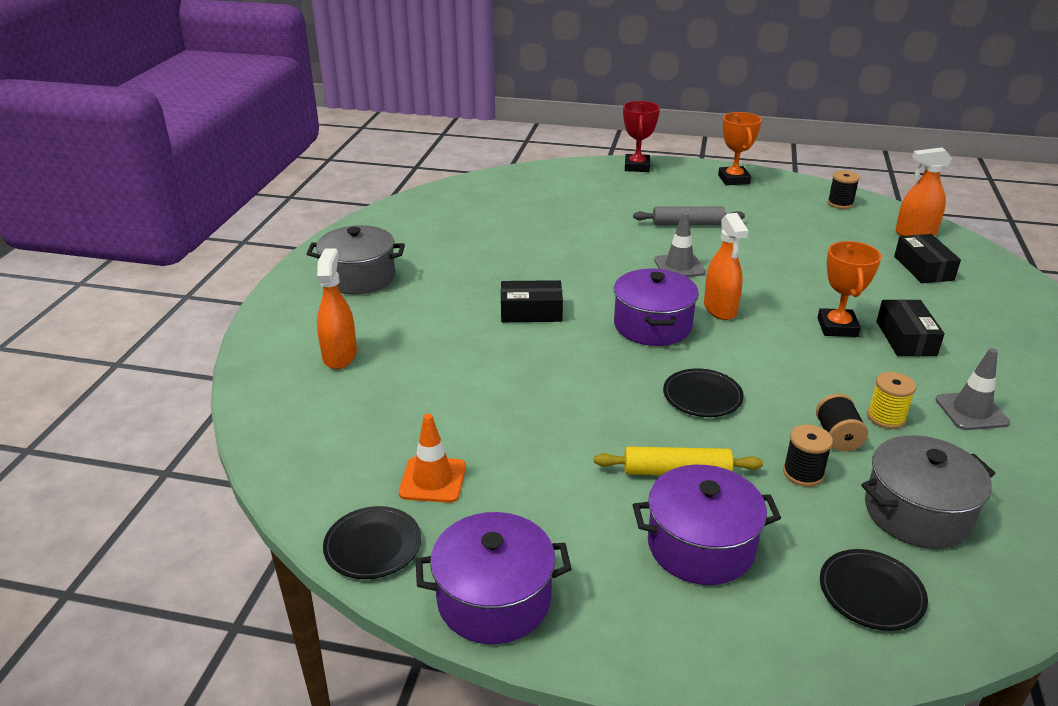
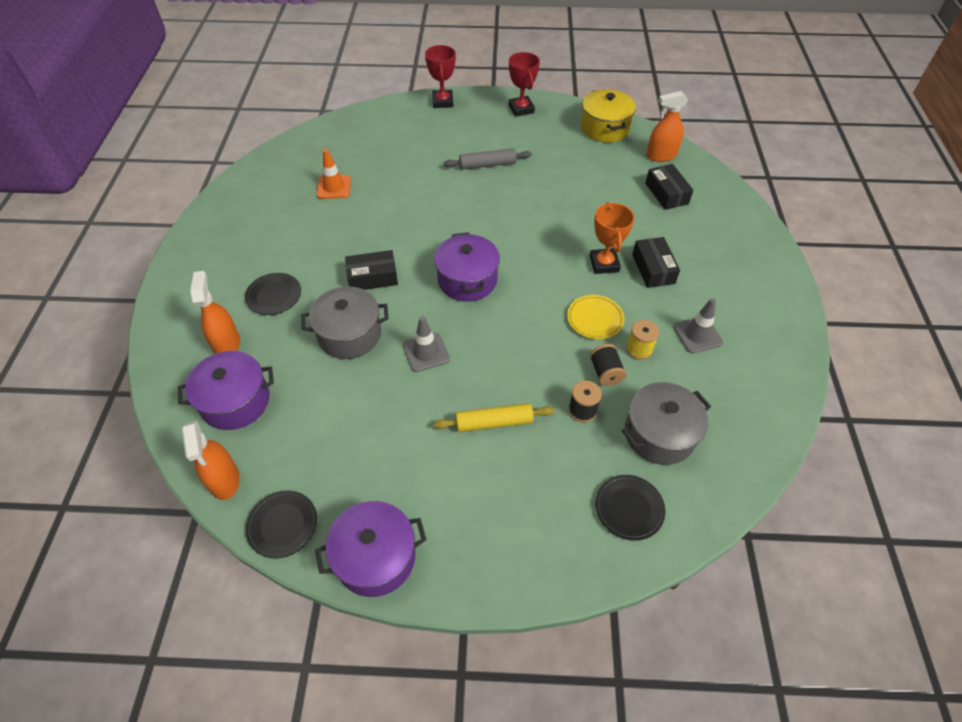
camera: 10 degrees left, 20 degrees up
grey pot [307,225,405,294] -> grey pot moved to [302,286,389,359]
orange traffic cone [399,414,466,503] -> orange traffic cone moved to [317,149,351,199]
purple pot [633,465,781,585] -> purple pot moved to [178,351,274,430]
grey traffic cone [654,212,706,277] -> grey traffic cone moved to [403,316,450,372]
black plate [663,368,744,417] -> black plate moved to [245,273,301,315]
orange spray bottle [704,213,748,320] -> orange spray bottle moved to [182,421,240,500]
orange trophy [718,112,762,185] -> red trophy [509,52,540,117]
black spool [828,171,860,209] -> yellow pot [581,89,636,142]
none -> yellow plate [567,295,625,339]

